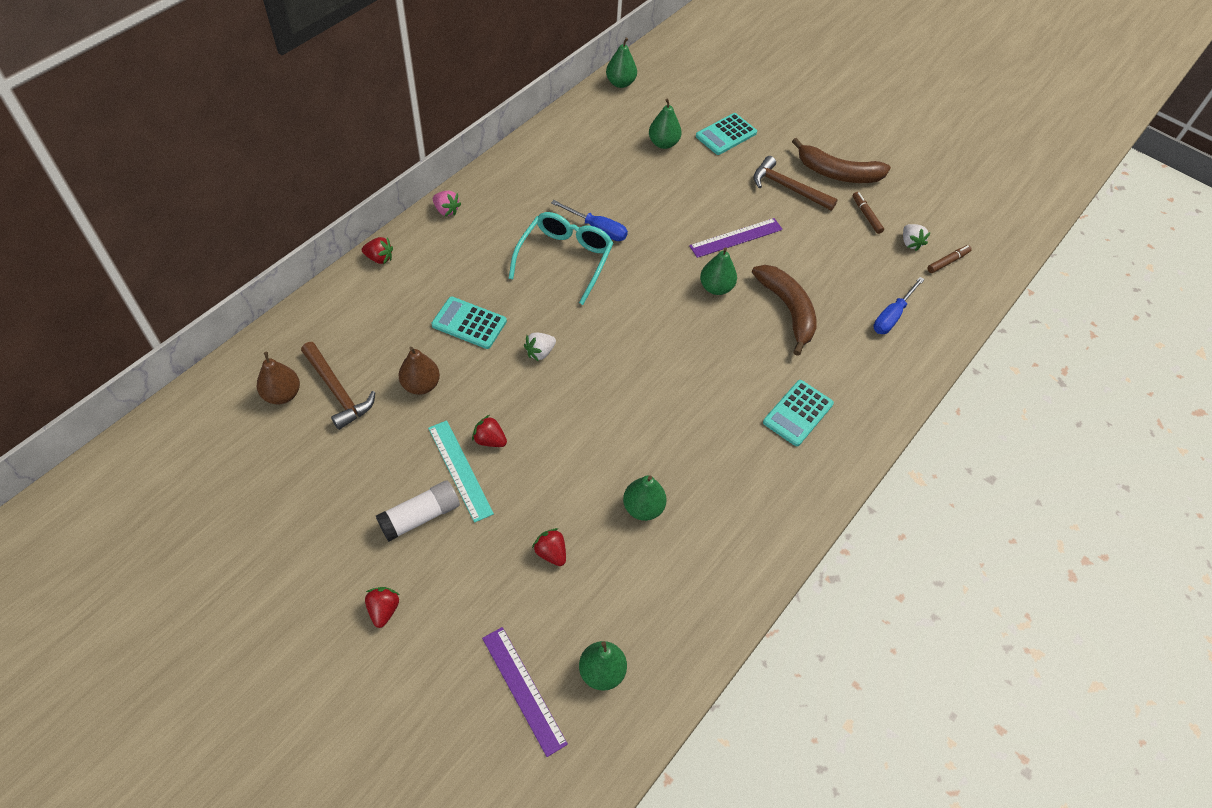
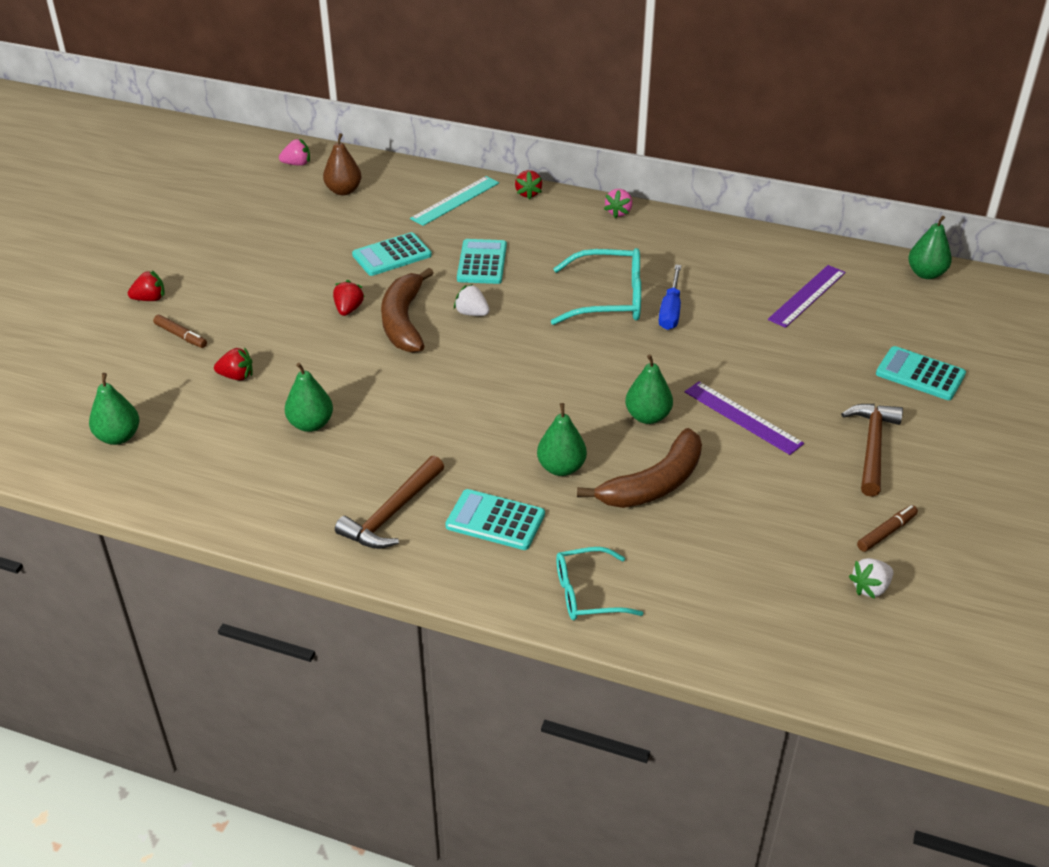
camera: 75 degrees right, 15 degrees down
brown hammer [301,342,376,430] -> brown hammer moved to [335,456,444,549]
white glue stick [376,481,460,542] -> none
brown pear [399,347,440,395] -> turquoise calculator [352,232,432,276]
turquoise ruler [428,420,494,523] -> turquoise ruler moved to [410,176,499,226]
purple ruler [482,627,568,757] -> purple ruler moved to [768,265,846,328]
red strawberry [532,528,566,566] -> red strawberry turned 60 degrees clockwise [214,347,253,381]
green pear [649,98,682,149] -> green pear moved to [537,403,587,476]
brown banana [792,138,891,183] -> brown banana moved to [381,268,433,353]
blue screwdriver [873,277,925,334] -> none
brown marker [927,245,972,273] -> brown marker moved to [153,315,207,348]
none -> pink strawberry [279,139,310,166]
none -> turquoise glasses [556,547,643,620]

